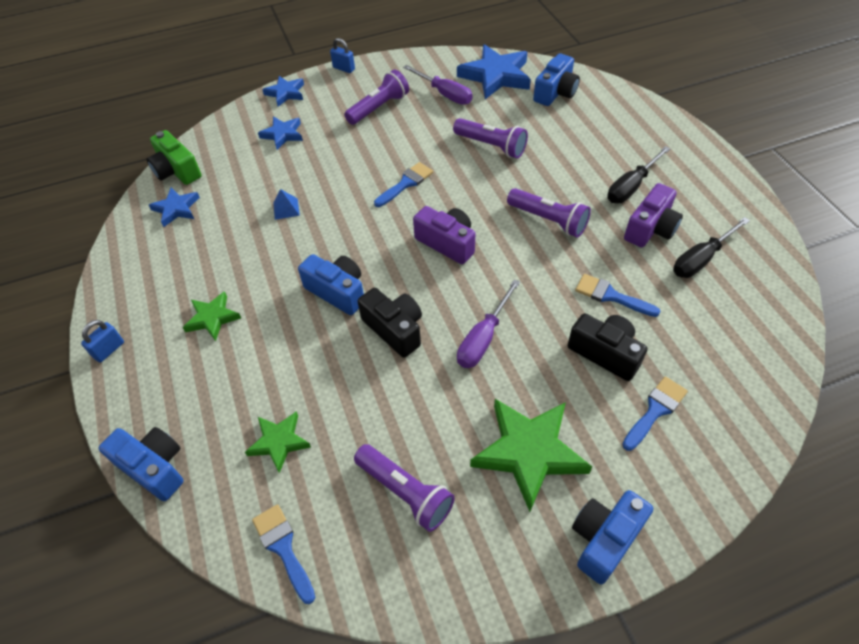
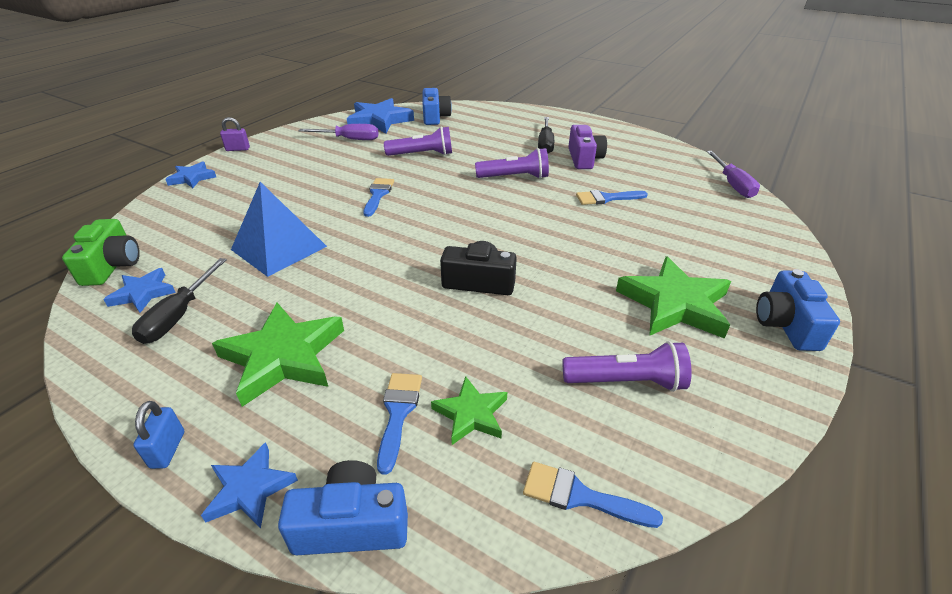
camera: 40 degrees left, 15 degrees down
green camera [147,130,202,185] -> green camera turned 105 degrees counterclockwise [62,219,140,286]
green star [182,291,241,341] -> green star [212,303,344,407], size x1.80
blue star [258,116,303,150] -> blue star moved to [201,442,298,528]
blue pyramid [273,189,300,220] -> blue pyramid [231,182,327,277], size x2.46
blue camera [298,254,364,315] -> none
blue padlock [330,38,355,73] -> purple padlock [220,117,250,151]
purple flashlight [344,69,409,125] -> none
purple camera [413,206,475,264] -> none
purple screwdriver [457,280,520,368] -> purple screwdriver moved to [707,151,760,198]
black camera [568,313,647,381] -> none
blue brush [622,376,688,451] -> blue brush moved to [377,373,422,475]
black screwdriver [673,217,750,278] -> black screwdriver moved to [132,258,227,344]

